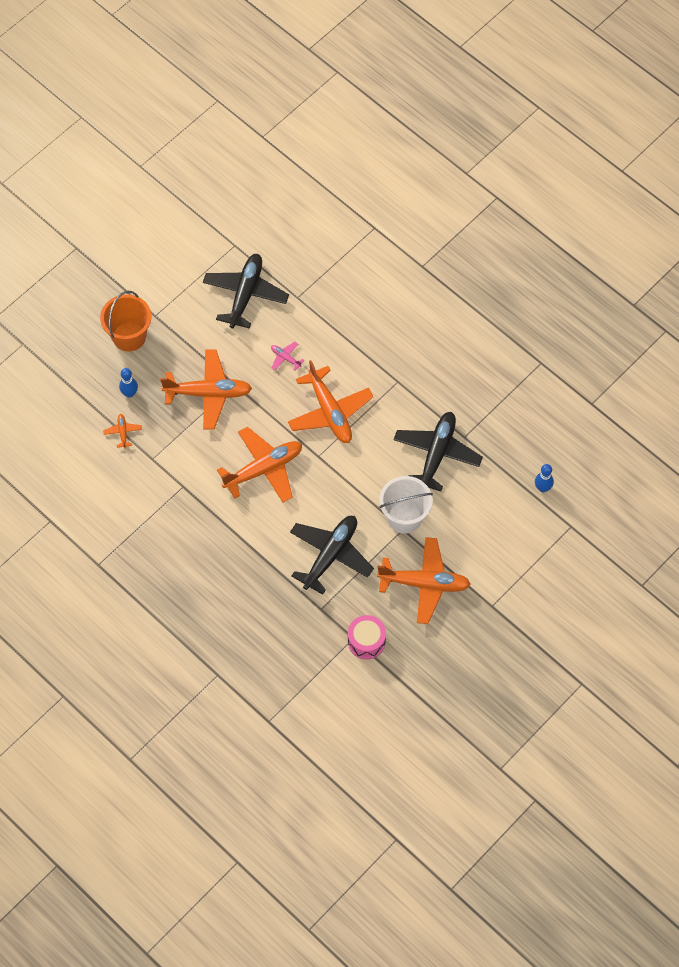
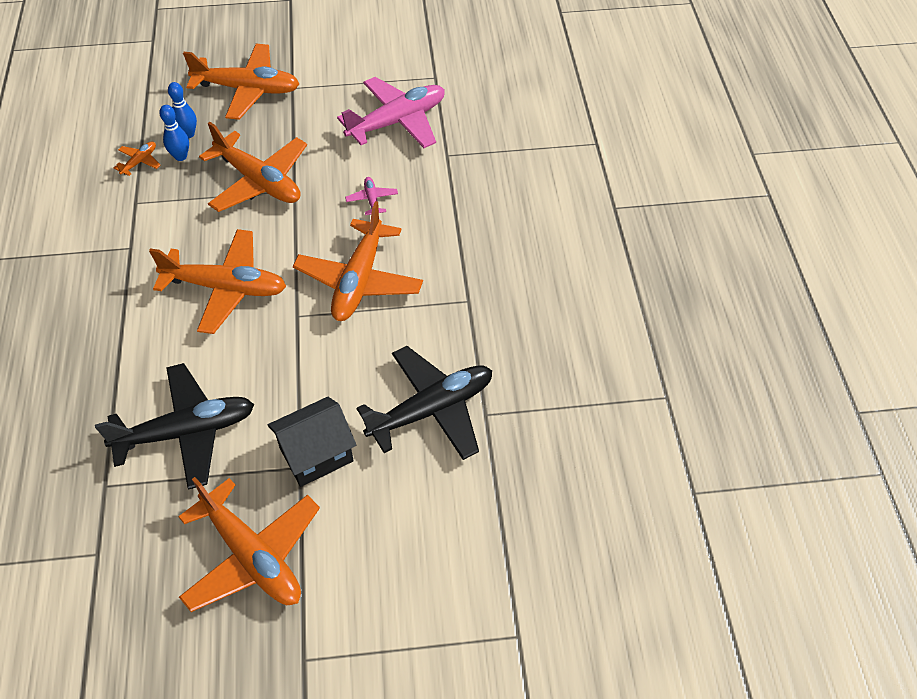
camera: 40 degrees right, 10 degrees down
orange bucket [100,291,151,351] -> orange plane [183,44,299,120]
black plane [203,254,289,329] -> pink plane [337,77,445,148]
pink drum [348,615,386,660] -> none
white bucket [379,476,433,534] -> black house [268,397,357,487]
blue bowling pin [535,464,554,492] -> blue bowling pin moved to [159,105,189,161]

